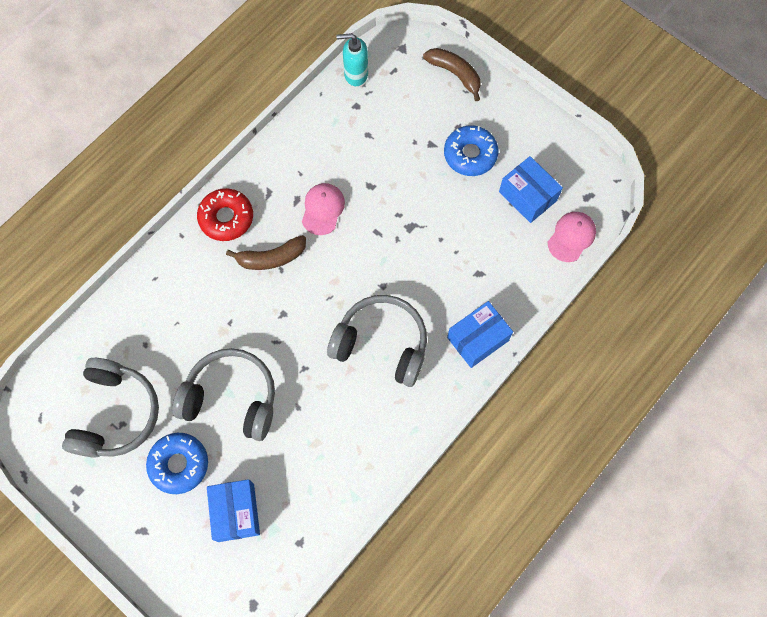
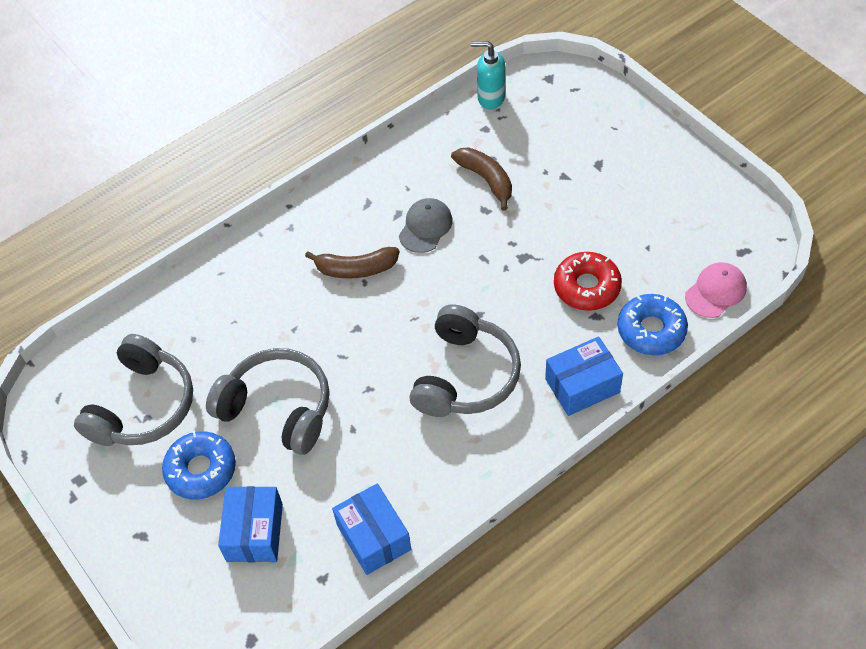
camera: 15 degrees right, 15 degrees down
red donut [197,188,253,241] -> red donut moved to [554,252,622,311]
pink cap [302,183,345,235] -> grey cap [399,198,453,253]
grey headphones [327,295,427,387] -> grey headphones turned 75 degrees clockwise [410,304,521,417]
brown banana [423,48,481,101] -> brown banana moved to [451,147,512,211]
blue donut [444,125,499,176] -> blue donut moved to [617,294,688,355]
blue box [499,156,563,223] -> blue box moved to [332,483,411,575]

